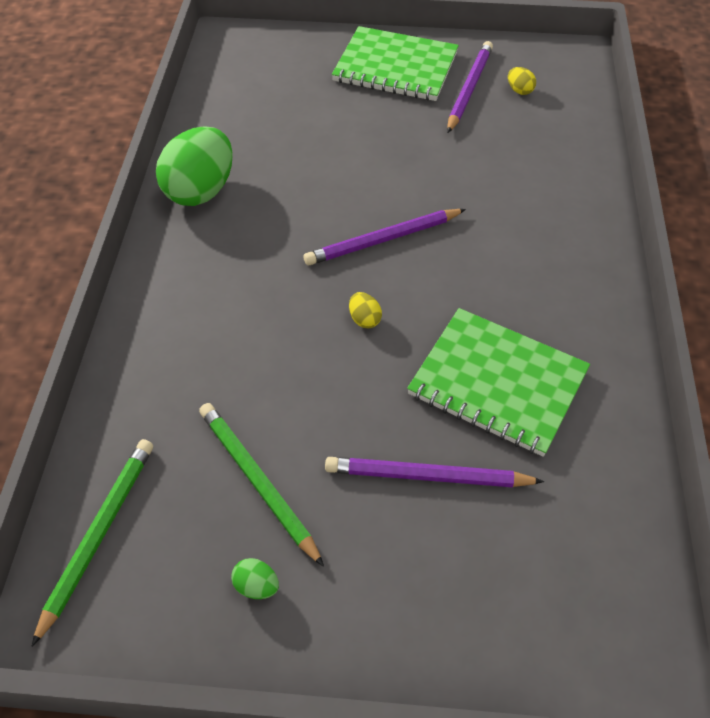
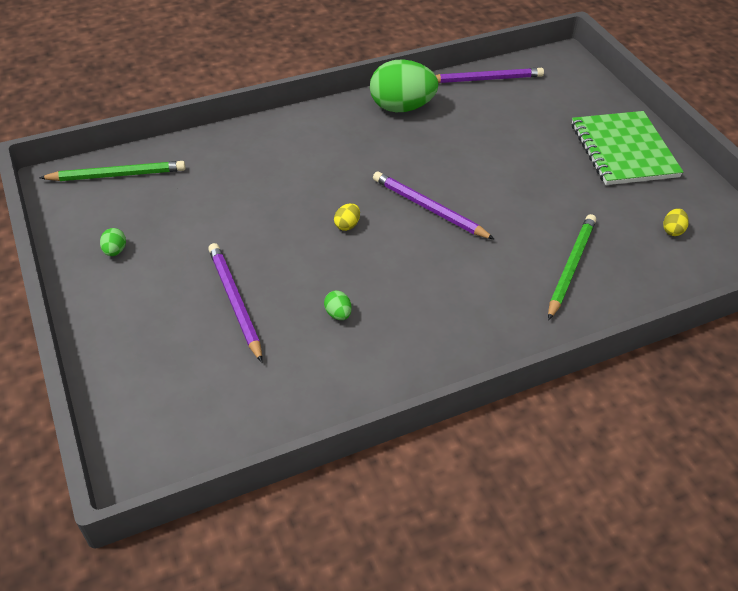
camera: 60 degrees right, 5 degrees down
green pencil [199,403,324,567] -> green pencil moved to [548,214,596,320]
green notebook [407,308,590,457] -> green egg [324,290,352,320]
purple pencil [447,41,493,133] -> purple pencil moved to [435,68,544,83]

